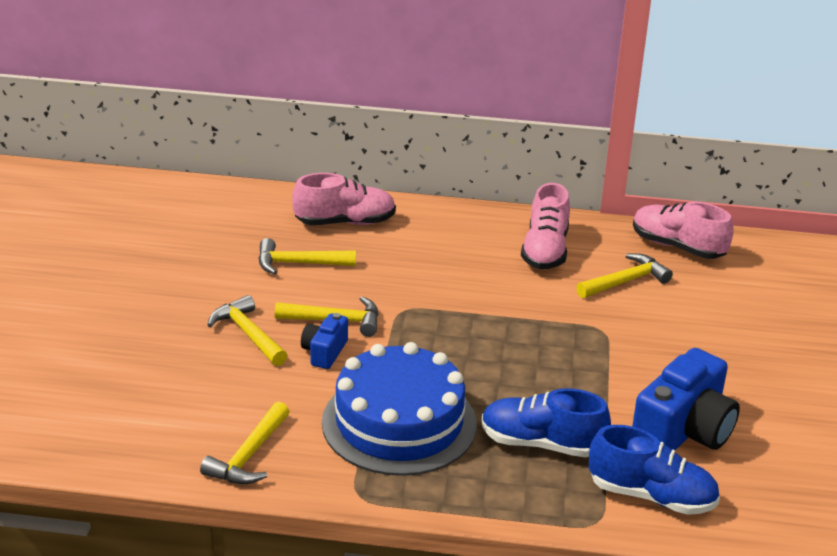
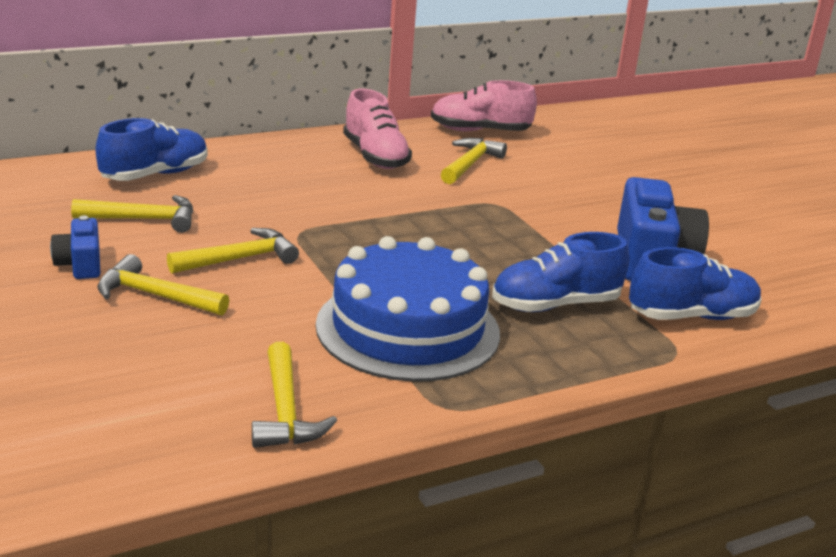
camera: 35 degrees left, 5 degrees down
yellow hammer [259,238,356,275] -> yellow hammer turned 150 degrees counterclockwise [71,195,193,233]
pink shoe [292,173,396,225] -> blue shoe [96,118,208,181]
blue camera [301,313,348,369] -> blue camera moved to [50,216,100,279]

